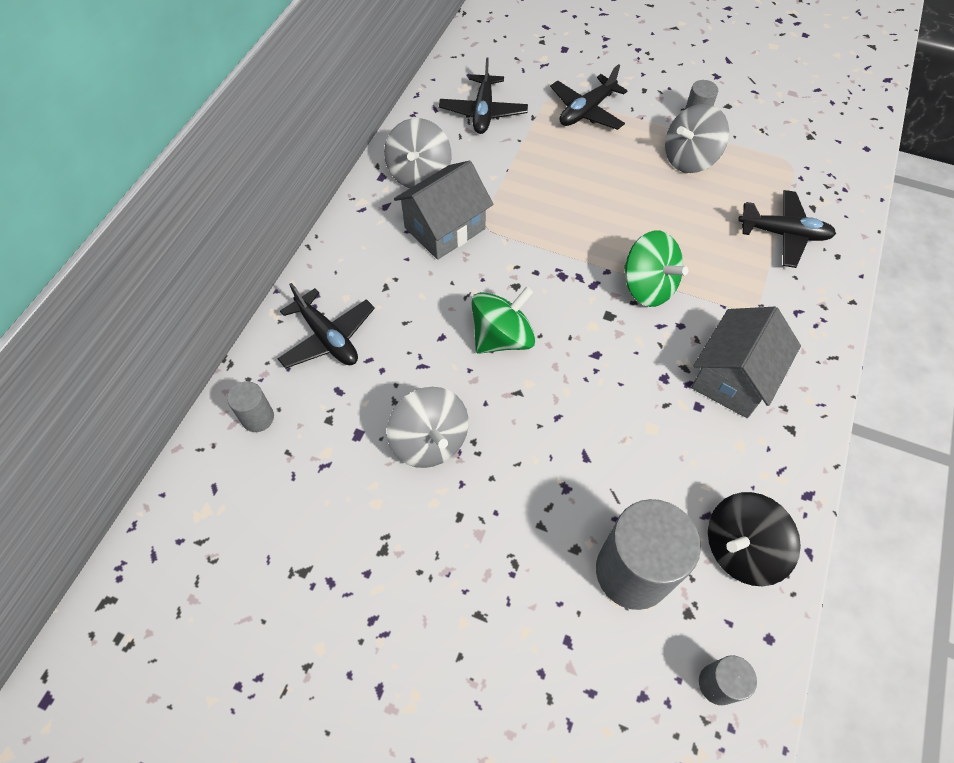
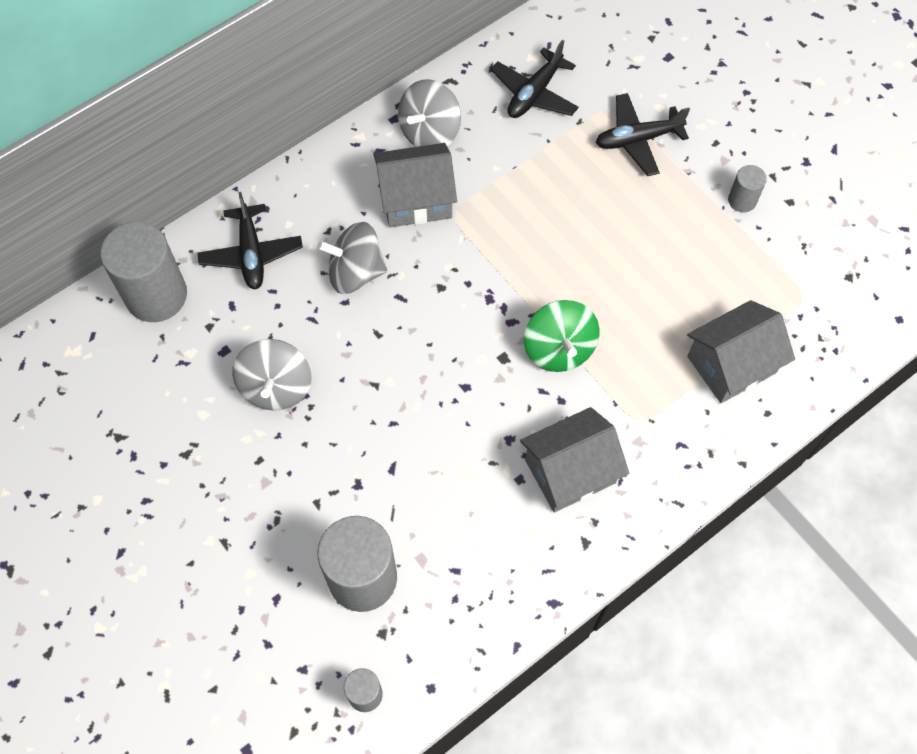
camera: 30 degrees right, 5 degrees up
grey cylinder [227,381,274,432] -> grey cylinder [100,222,187,322], size x2.08
green spinning top [471,286,535,354] -> none
grey spinning top [665,104,729,173] -> grey spinning top moved to [317,222,387,294]
black spinning top [708,492,801,586] -> none
black plane [738,190,836,268] -> grey house [687,300,795,403]

